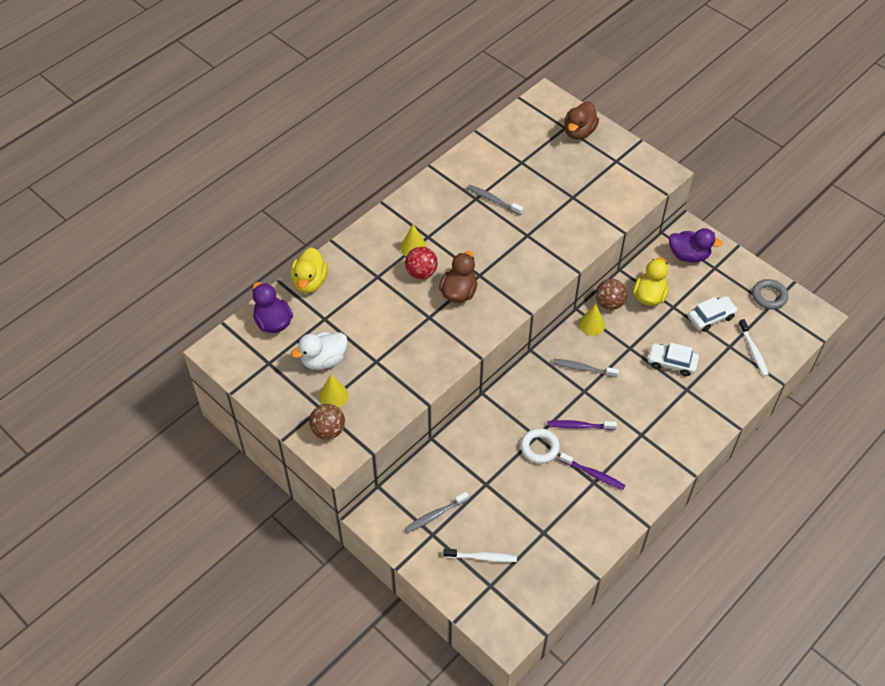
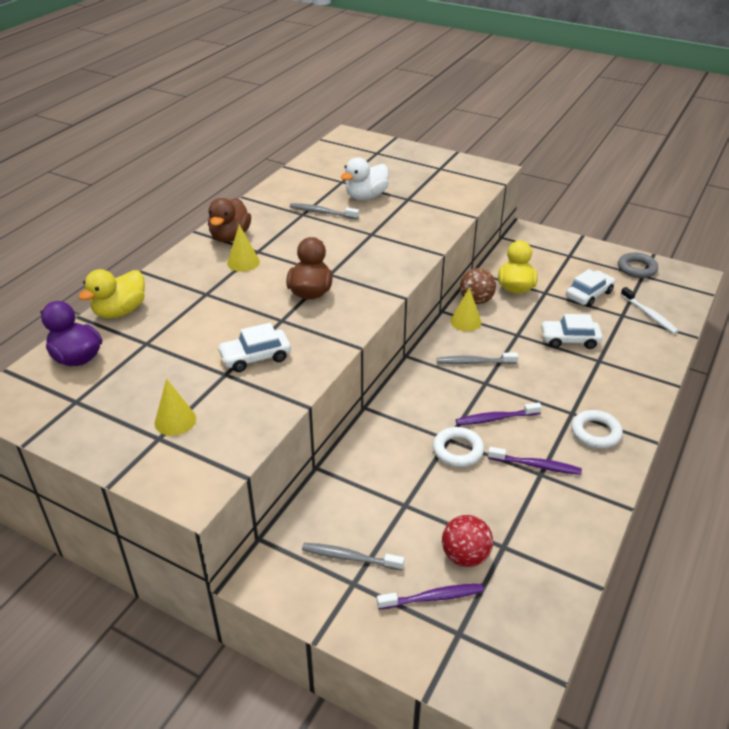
camera: 15 degrees left, 15 degrees down
yellow duck [291,247,328,293] -> yellow duck turned 45 degrees clockwise [79,269,145,318]
white duck [291,332,348,370] -> white duck moved to [341,157,389,200]
brown ball [309,404,345,440] -> none
red ball [405,247,438,279] -> red ball moved to [442,515,493,567]
grey toothbrush [405,492,469,533] -> grey toothbrush turned 60 degrees clockwise [302,543,404,571]
white toothbrush [443,548,517,562] -> purple toothbrush [377,584,484,609]
brown duck [564,101,599,140] -> brown duck moved to [208,198,251,242]
purple duck [669,228,723,263] -> none
none -> white car [217,323,291,372]
none -> white ring [571,410,623,449]

